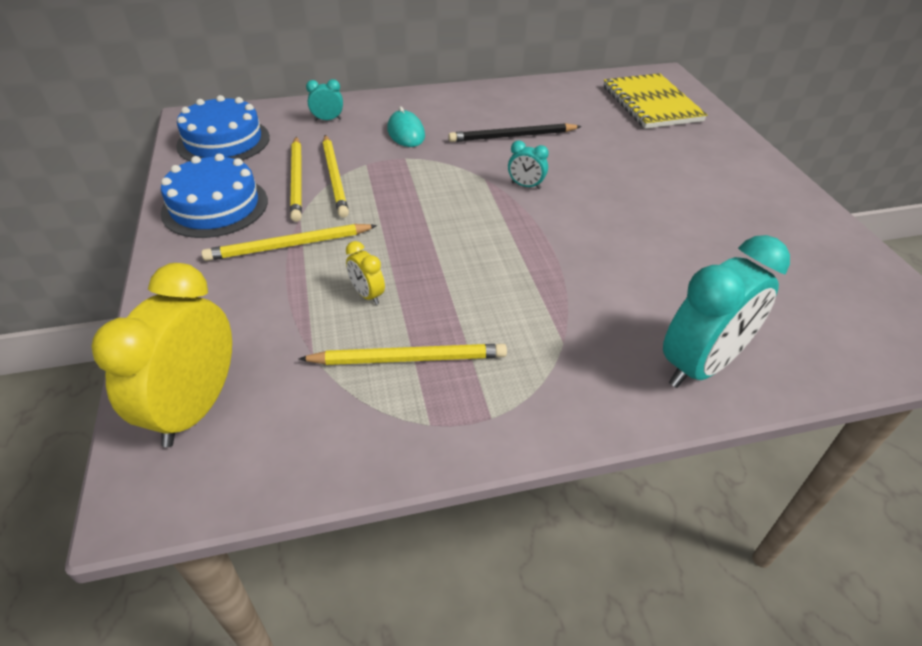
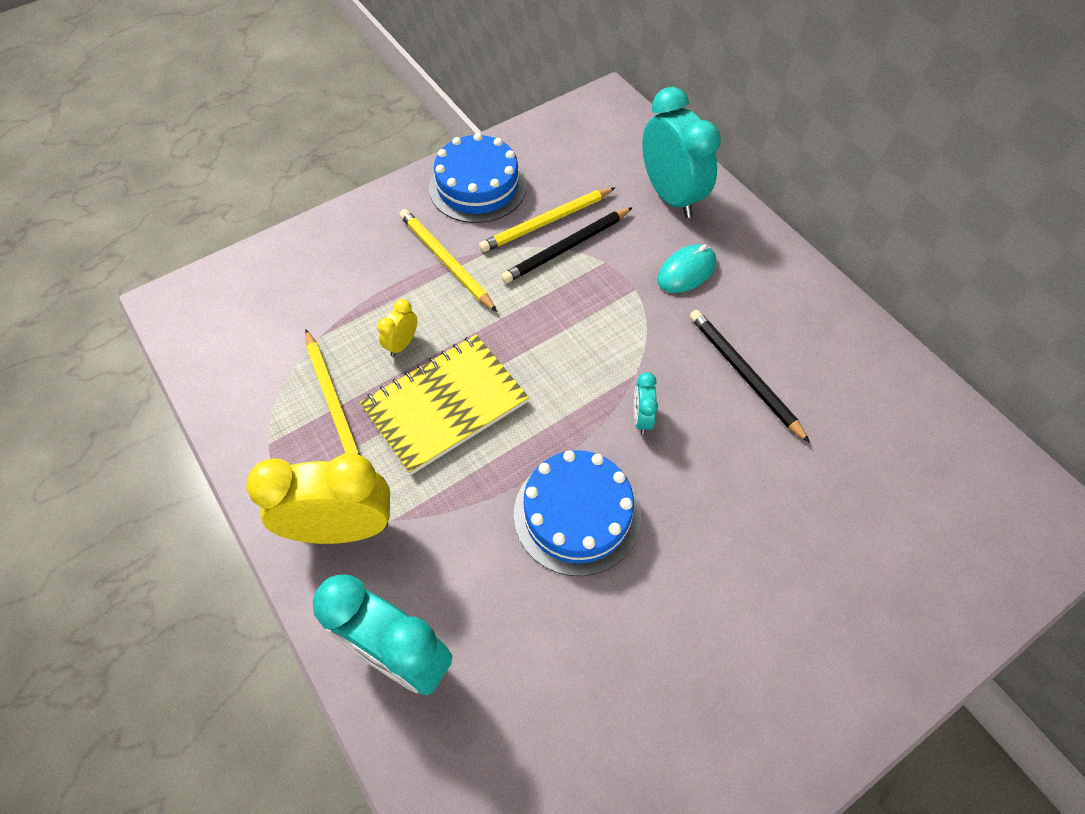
camera: 70 degrees right, 15 degrees up
yellow clock [91,263,232,447] -> yellow clock moved to [246,453,390,544]
blue cake [176,95,270,161] -> blue cake moved to [514,450,641,576]
turquoise clock [306,79,343,121] -> turquoise clock [642,87,721,218], size x2.24
yellow pencil [323,135,349,218] -> black pencil [501,207,633,283]
yellow notebook [604,73,707,129] -> yellow notebook moved to [360,335,529,475]

